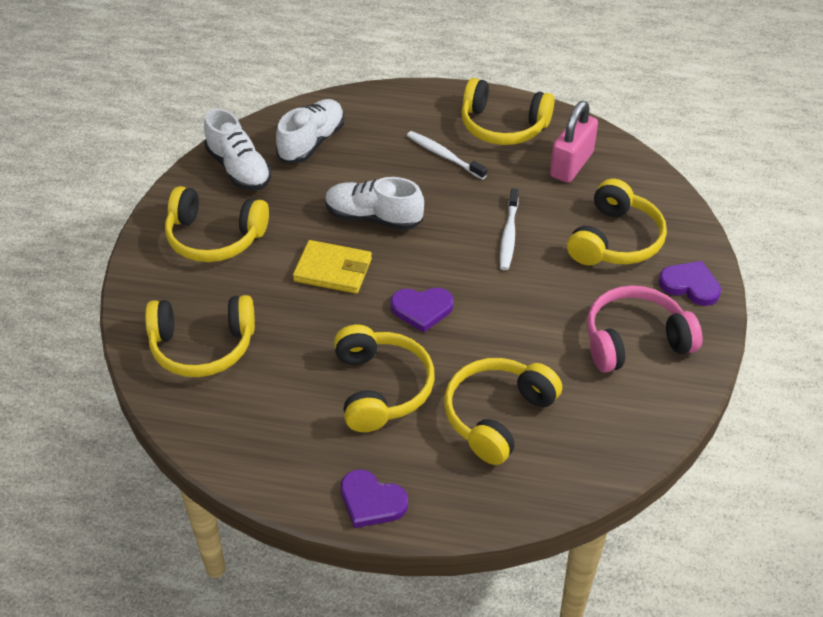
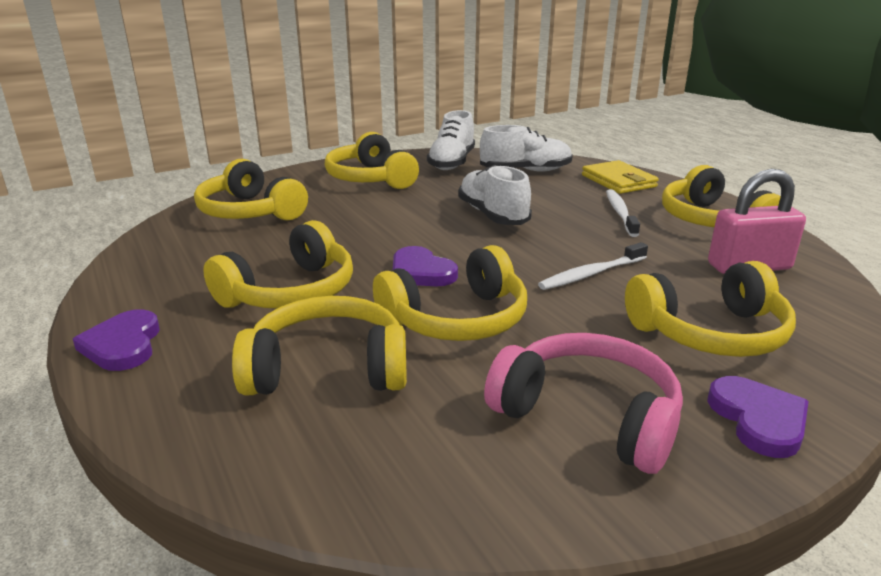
camera: 50 degrees right, 20 degrees down
yellow wallet [293,240,372,294] -> yellow wallet moved to [582,160,659,194]
none -> yellow headphones [373,245,527,341]

